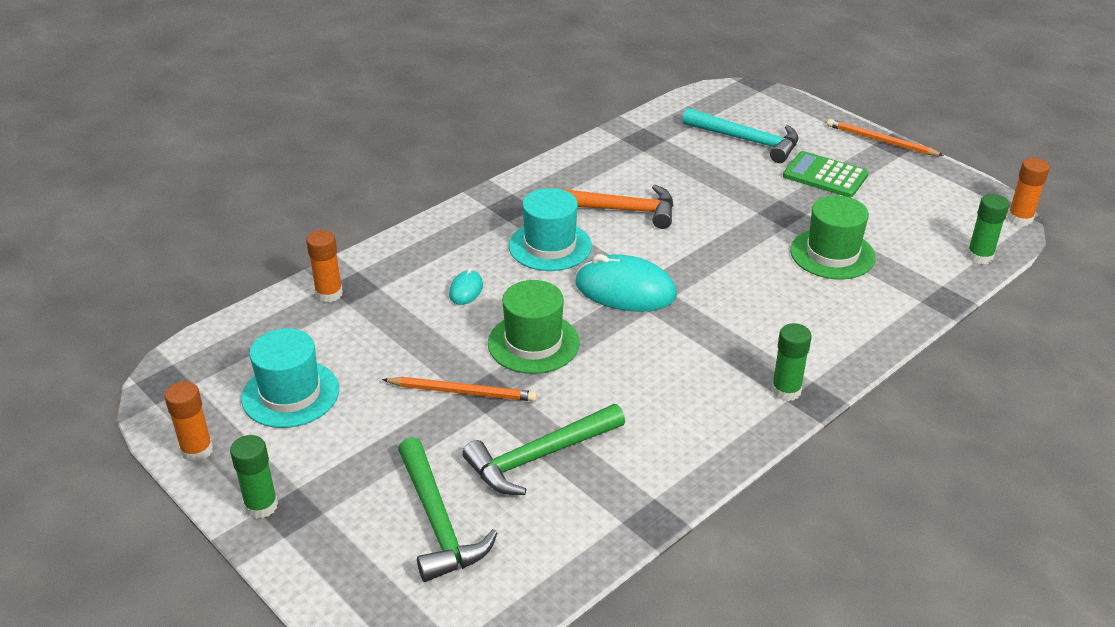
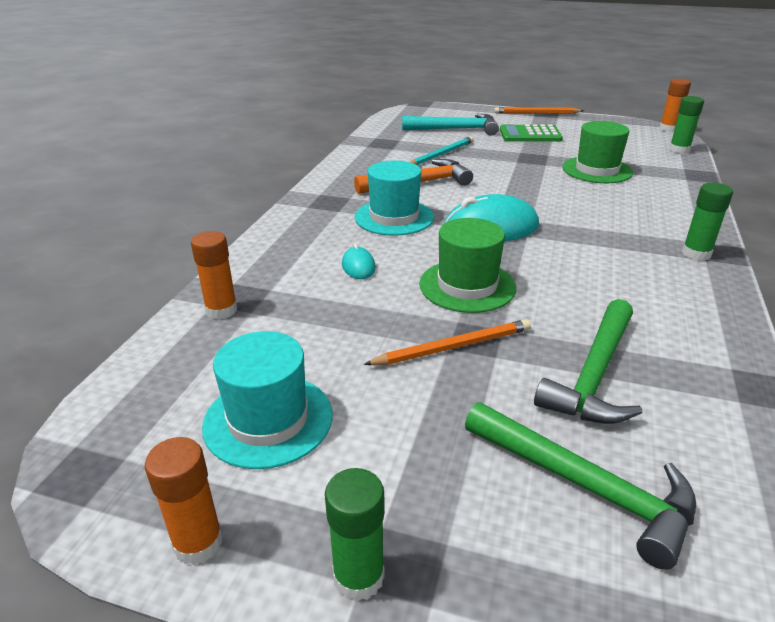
camera: 30 degrees left, 5 degrees down
none -> turquoise pencil [410,136,474,165]

